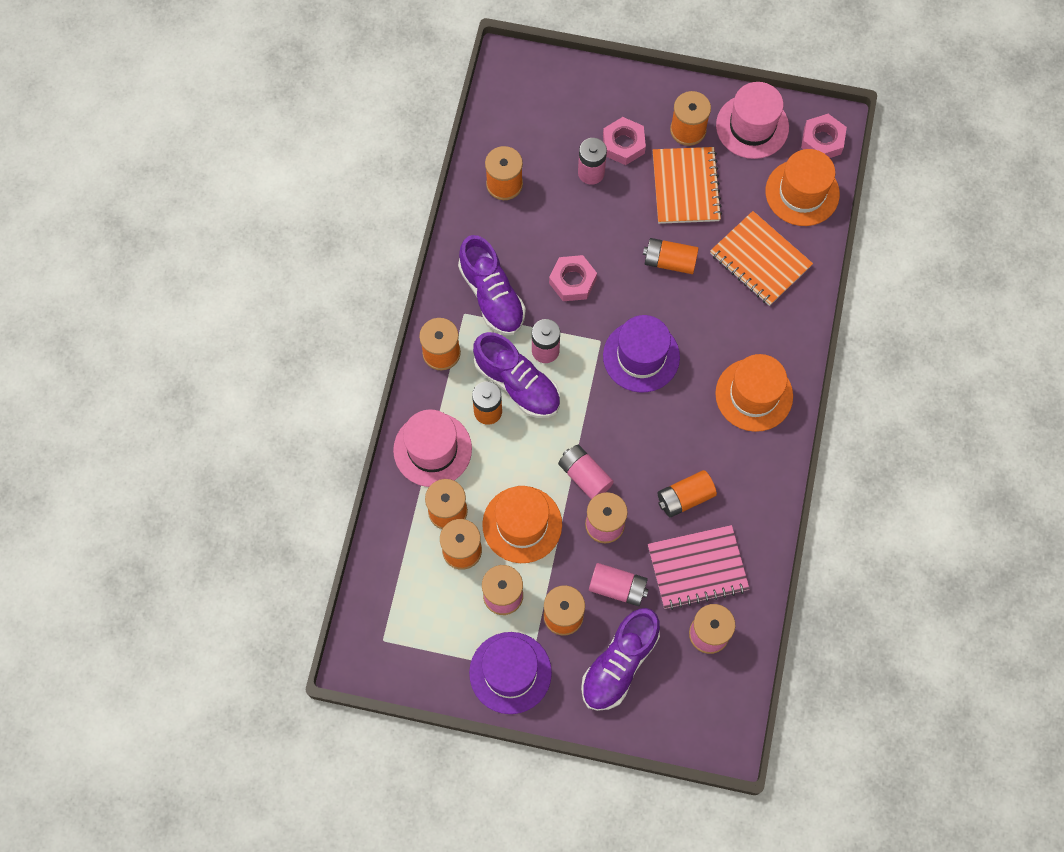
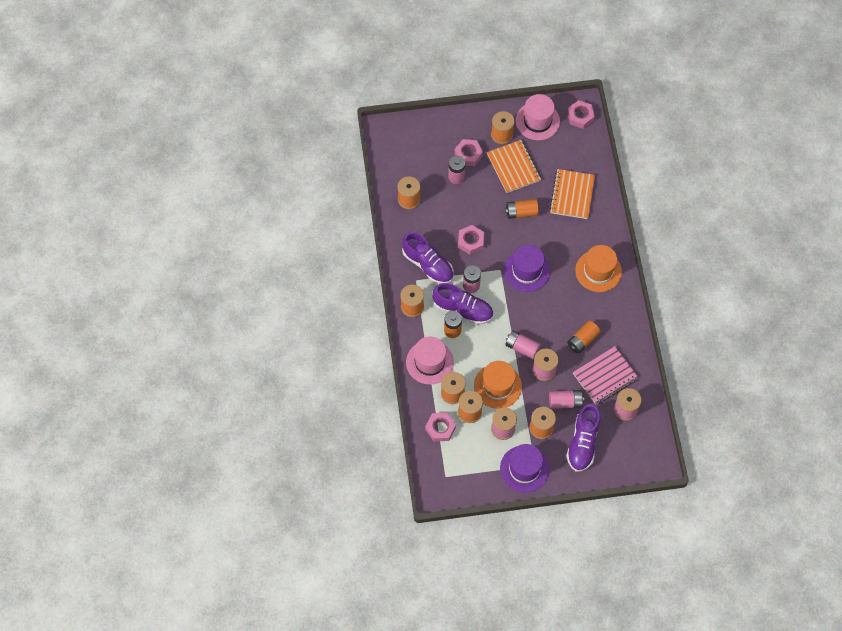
camera: 20 degrees left, 5 degrees down
orange notebook [710,211,813,306] -> orange notebook turned 75 degrees clockwise [549,169,595,219]
orange hat [766,149,840,226] -> none
none -> pink nut [425,412,456,442]

